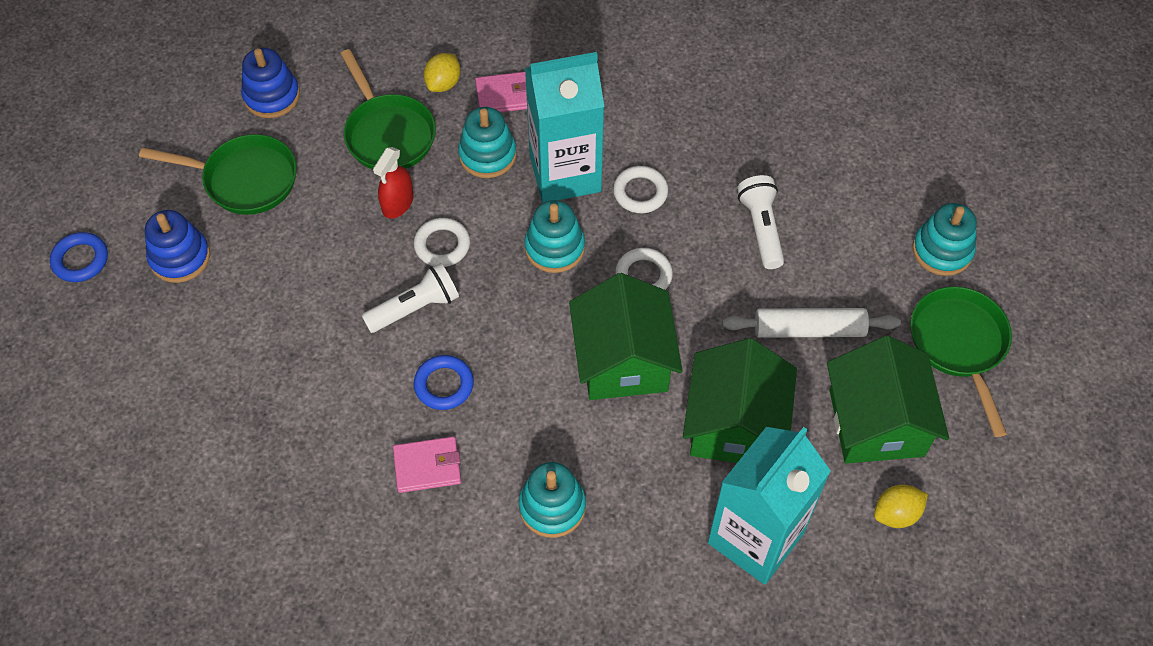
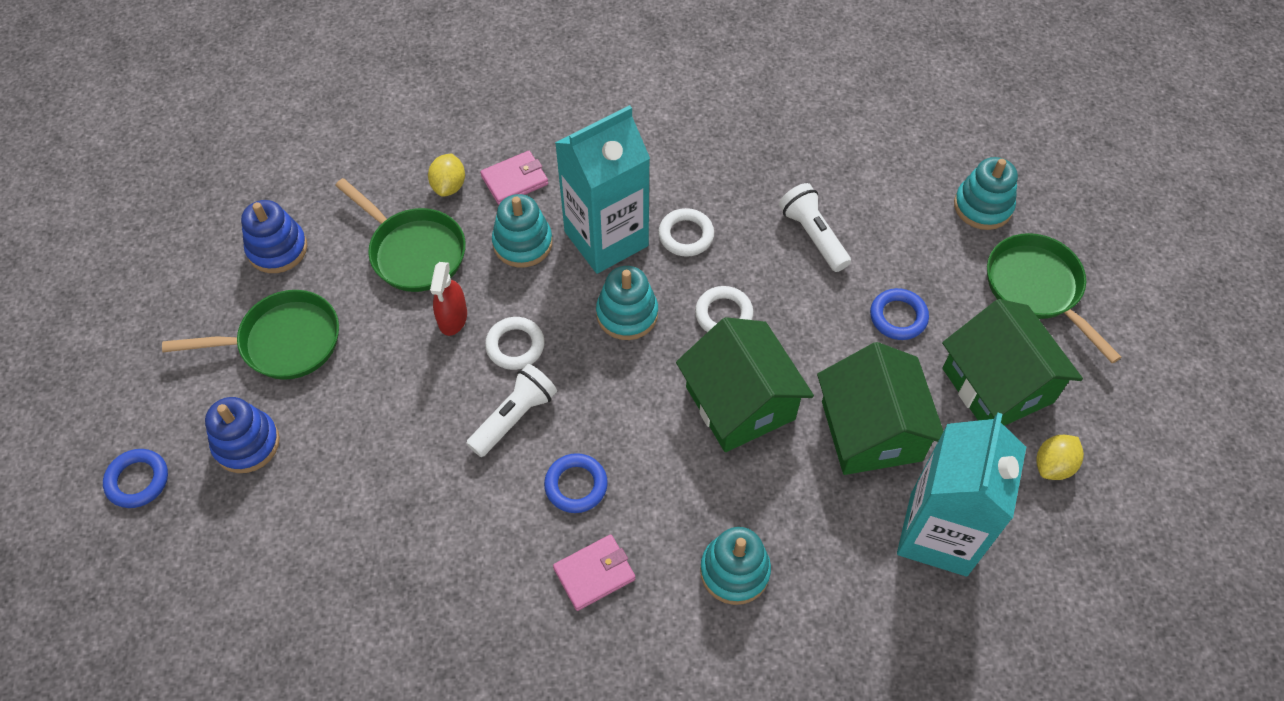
camera: 20 degrees left, 0 degrees up
white rolling pin [722,308,901,338] -> blue ring [870,288,929,340]

